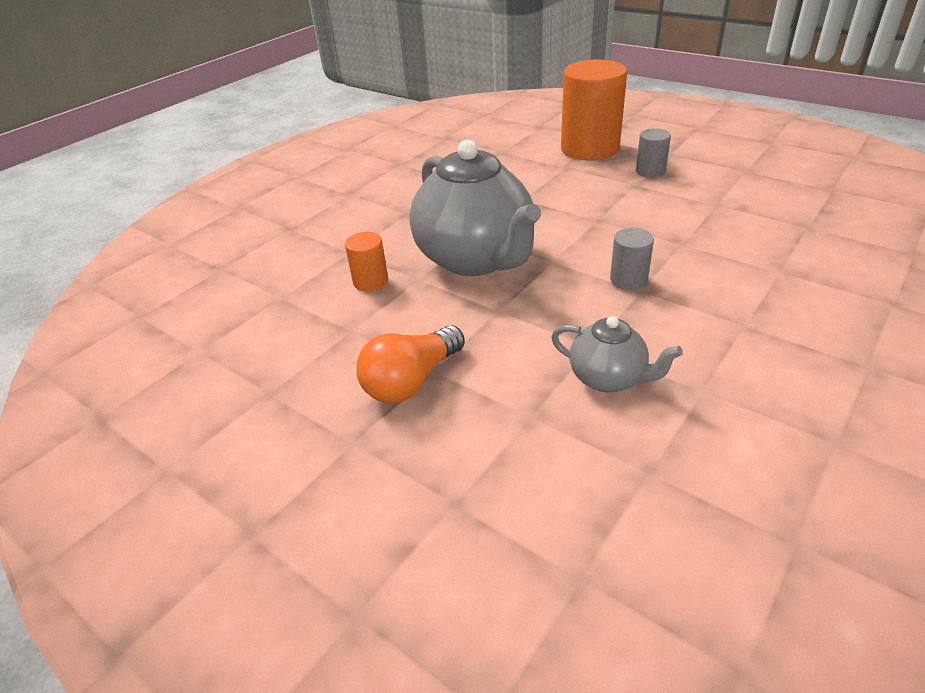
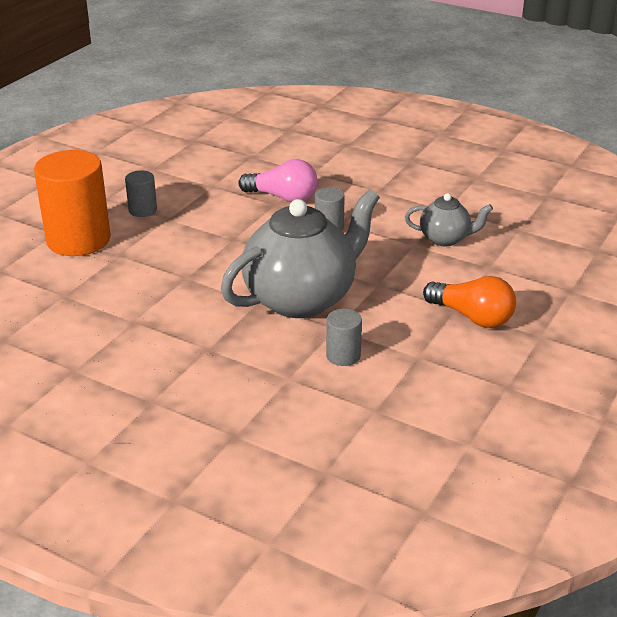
camera: 100 degrees left, 5 degrees down
orange cylinder [345,232,388,292] -> grey cylinder [326,309,362,366]
grey teapot [551,316,683,393] -> grey teapot turned 75 degrees clockwise [405,193,493,246]
none -> pink light bulb [239,159,318,202]

